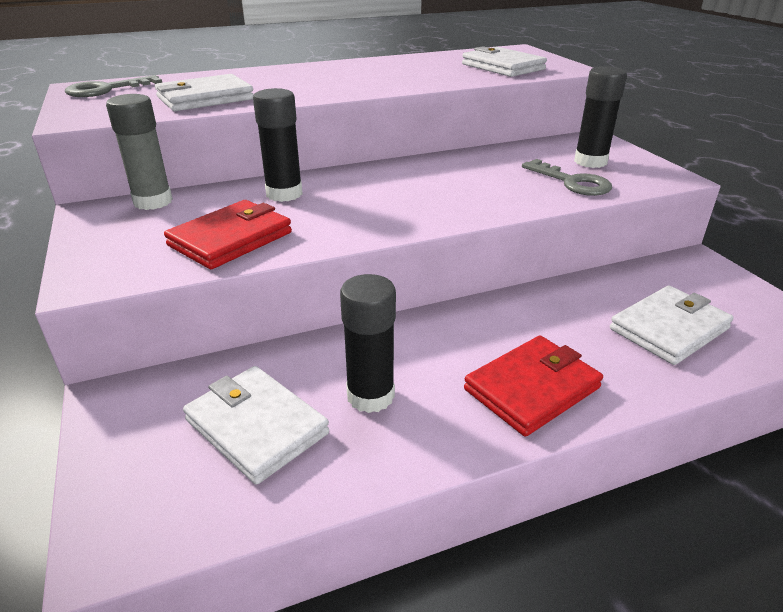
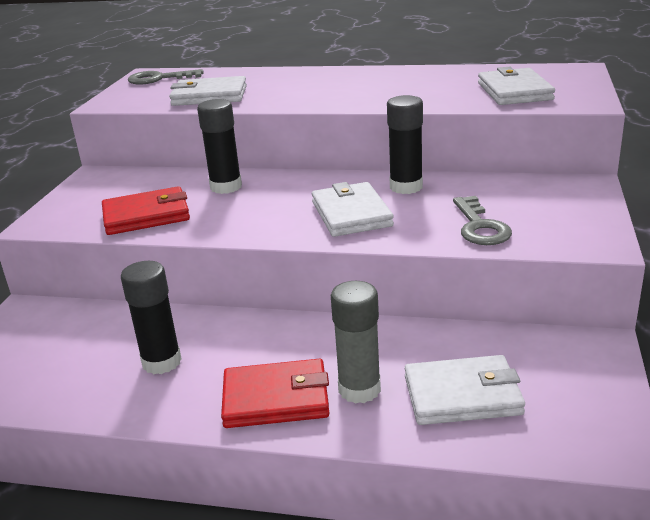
camera: 35 degrees right, 5 degrees down
grey glue stick [106,94,173,210] -> grey glue stick moved to [331,281,381,404]
white wallet [183,366,329,485] -> white wallet moved to [312,182,394,237]
black glue stick [574,66,627,168] -> black glue stick moved to [387,95,423,194]

